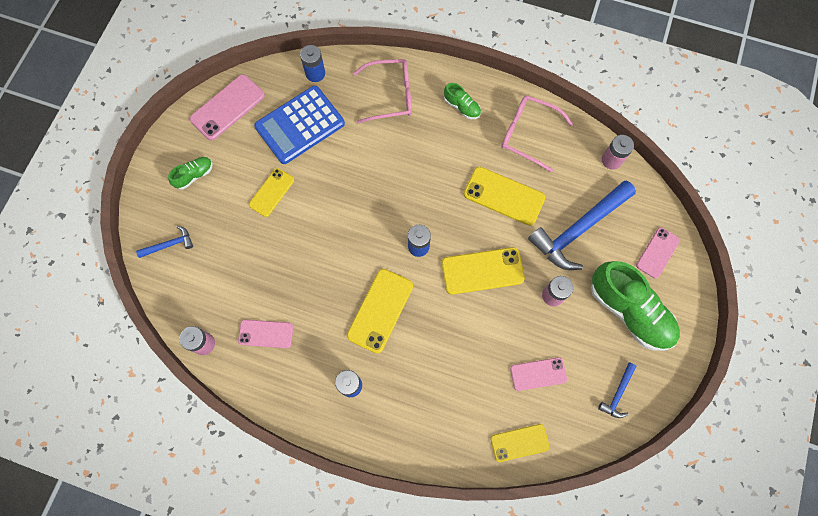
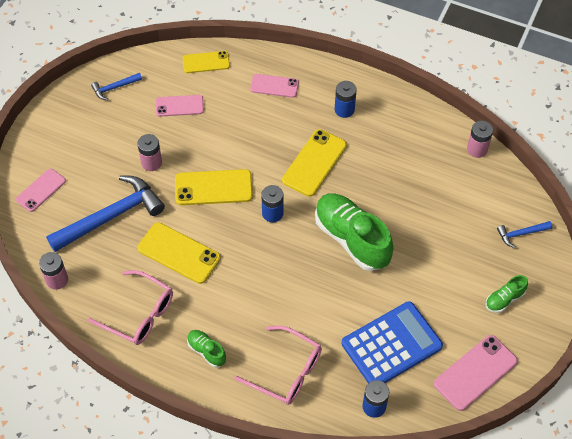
camera: 175 degrees left, 15 degrees down
pink phone [238,320,293,348] -> pink phone moved to [250,74,299,98]
yellow phone [249,168,294,217] -> none
pink glasses [353,59,412,123] -> pink glasses turned 150 degrees counterclockwise [234,326,322,405]
green shoe [591,261,680,351] -> green shoe moved to [315,193,393,271]
blue hammer [598,363,637,418] -> blue hammer turned 150 degrees counterclockwise [91,73,142,100]

